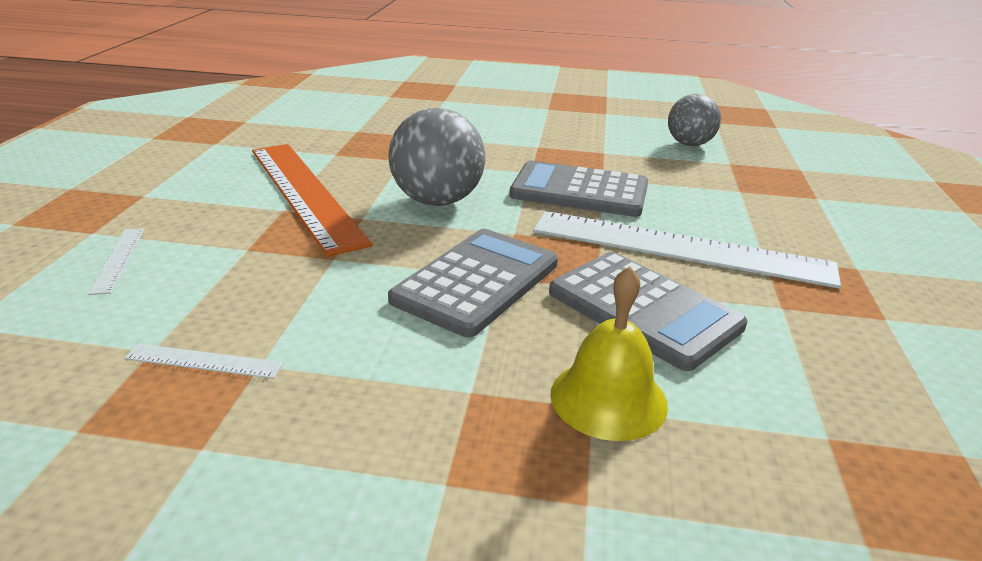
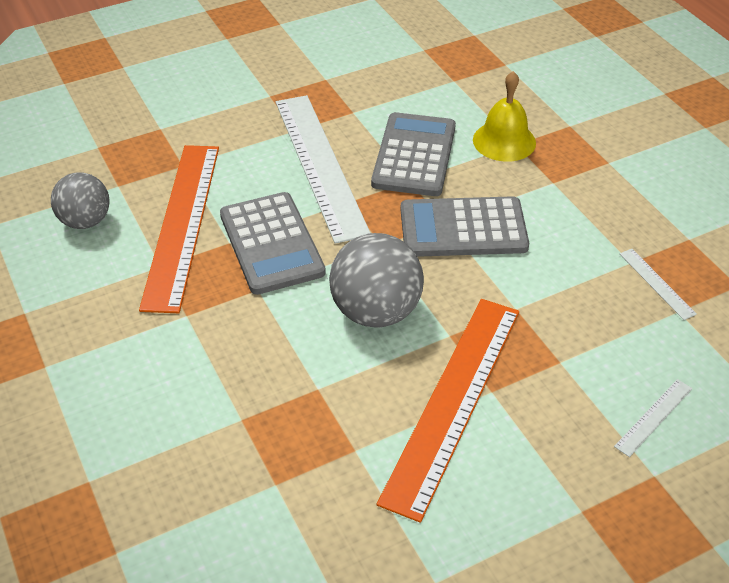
camera: 125 degrees left, 15 degrees up
none -> orange ruler [139,145,219,313]

